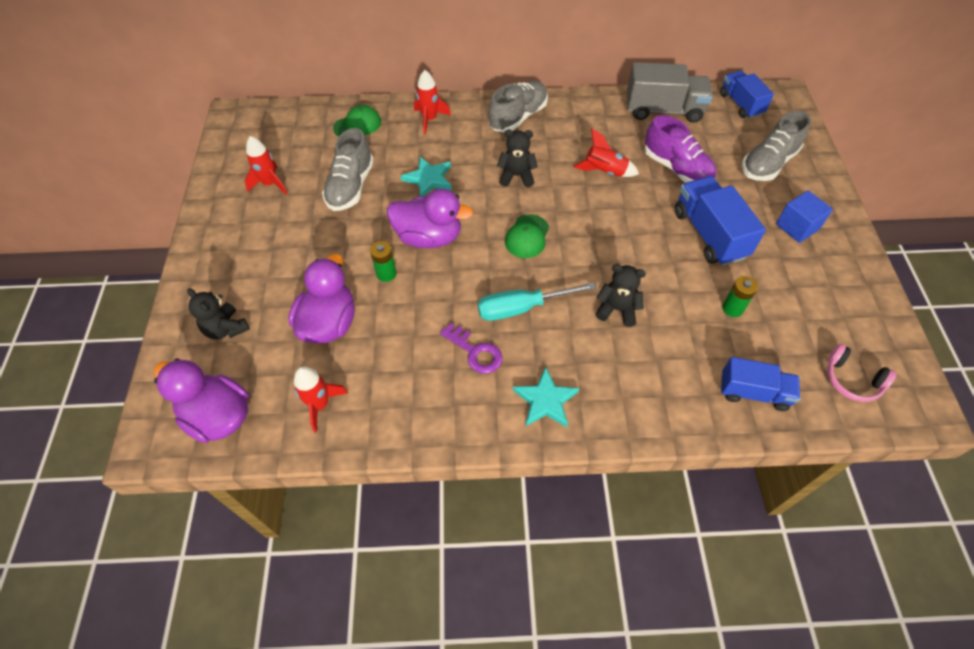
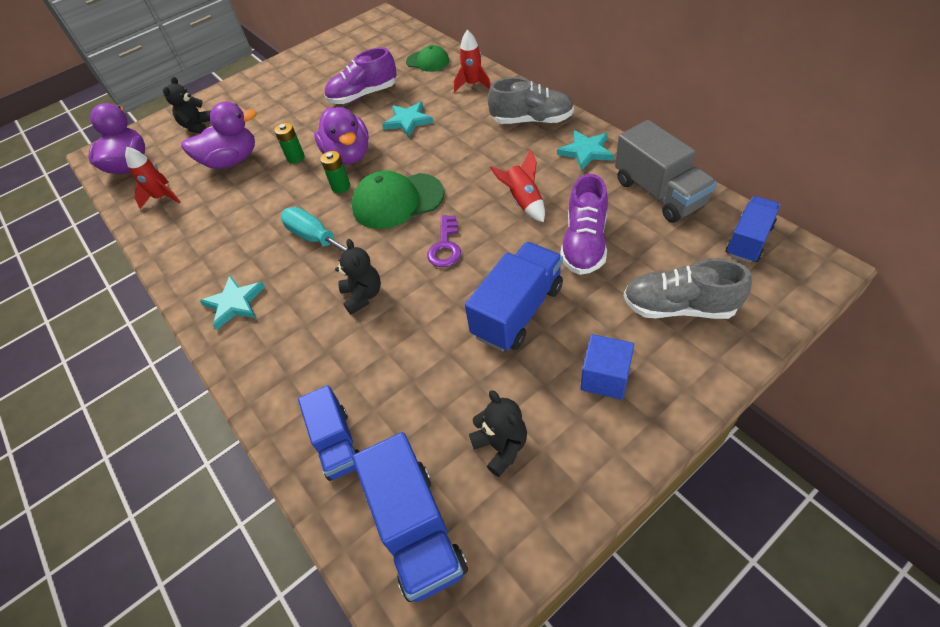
camera: 60 degrees right, 5 degrees down
red rocket [245,136,288,194] -> none
grey shoe [322,128,374,211] -> purple shoe [324,47,397,104]
purple key [440,323,503,374] -> purple key moved to [427,215,461,267]
black teddy bear [497,130,538,187] -> black teddy bear moved to [469,390,527,477]
green cap [505,214,549,258] -> green cap [352,171,444,229], size x1.66
green battery [722,276,758,317] -> green battery moved to [320,151,350,193]
pink headphones [827,344,897,402] -> blue truck [352,432,468,602]
none -> turquoise star [557,130,614,171]

